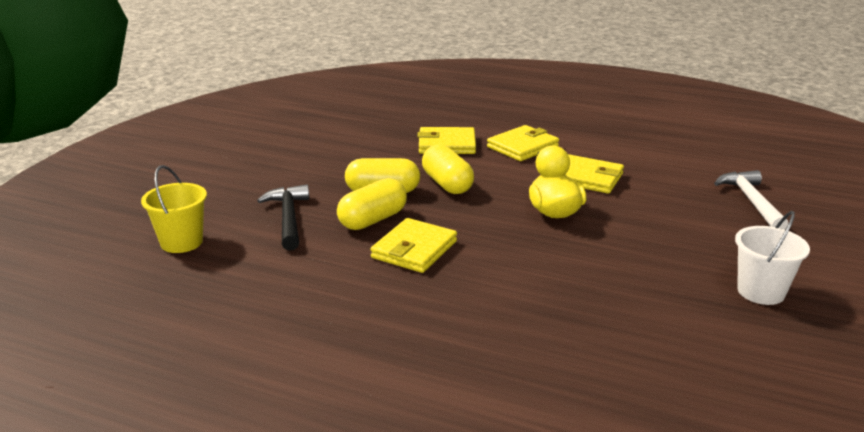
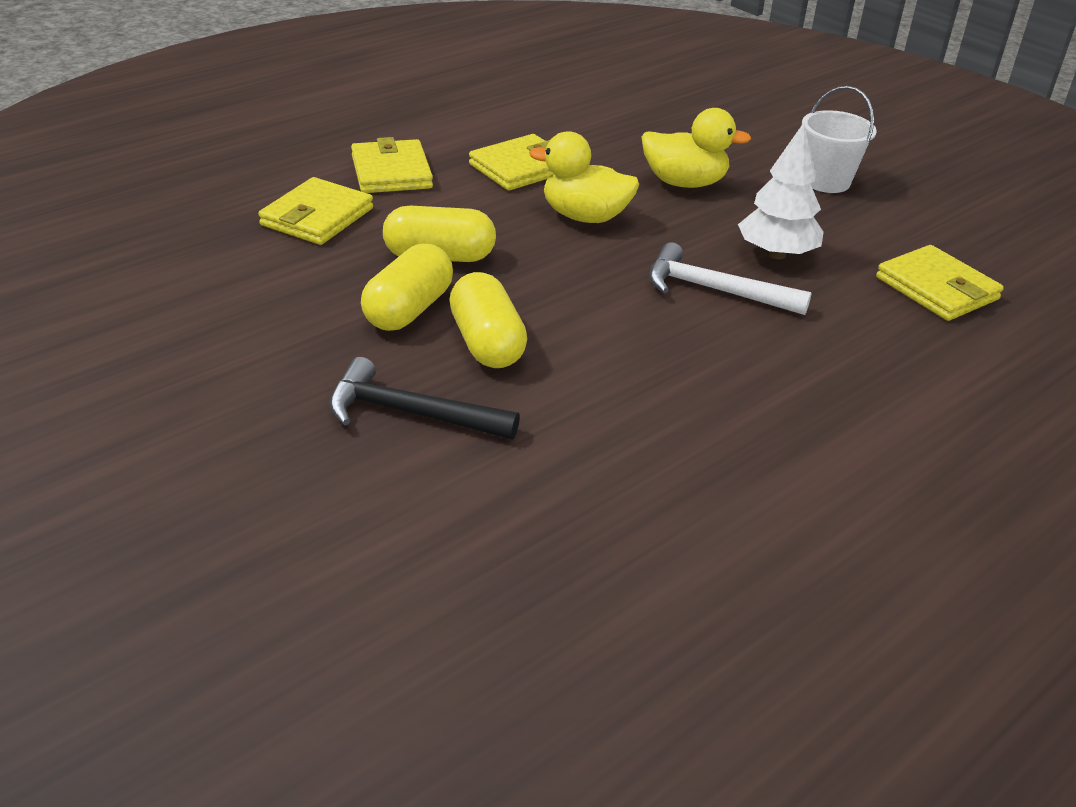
camera: 65 degrees left, 10 degrees up
yellow bucket [141,165,207,253] -> none
yellow wallet [370,218,457,273] -> yellow wallet moved to [876,245,1004,321]
white hammer [714,170,788,230] -> white hammer moved to [649,242,812,315]
none -> yellow duck [641,108,752,188]
none -> white tree [738,123,824,259]

